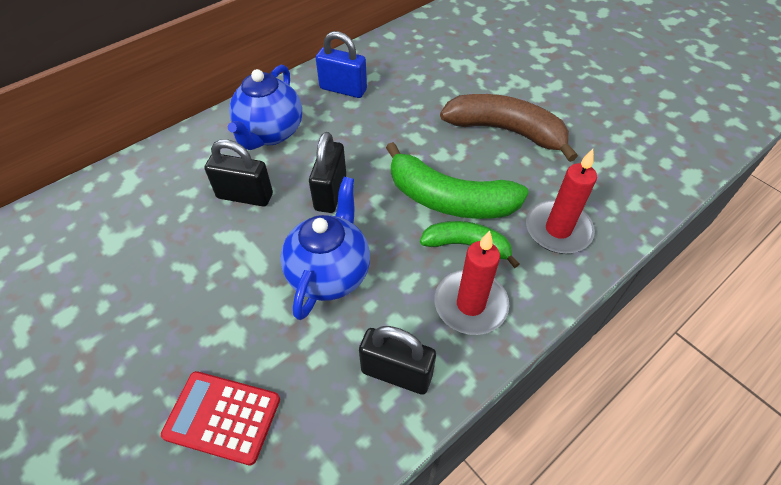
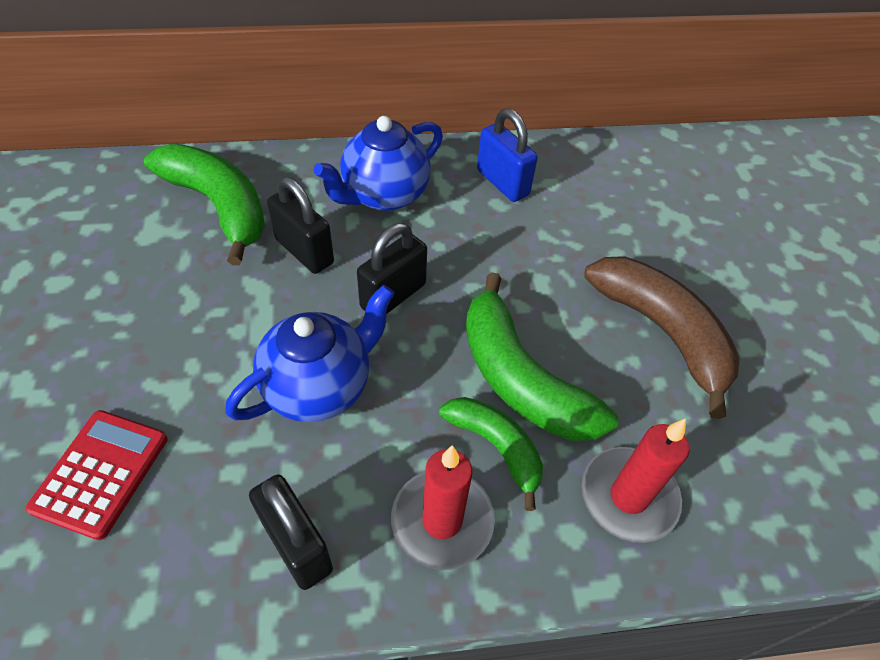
camera: 30 degrees right, 0 degrees up
red calculator [161,371,280,465] -> red calculator turned 60 degrees clockwise [26,410,168,540]
none -> green banana [144,144,265,265]

